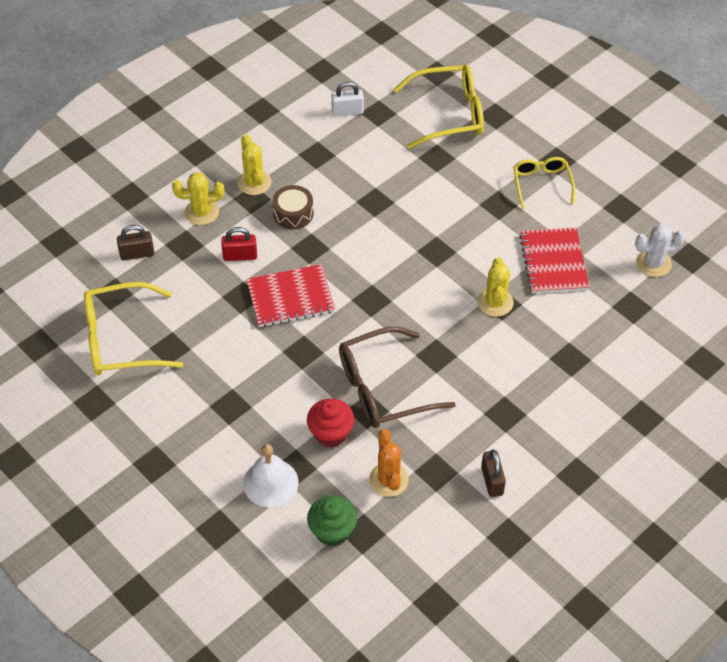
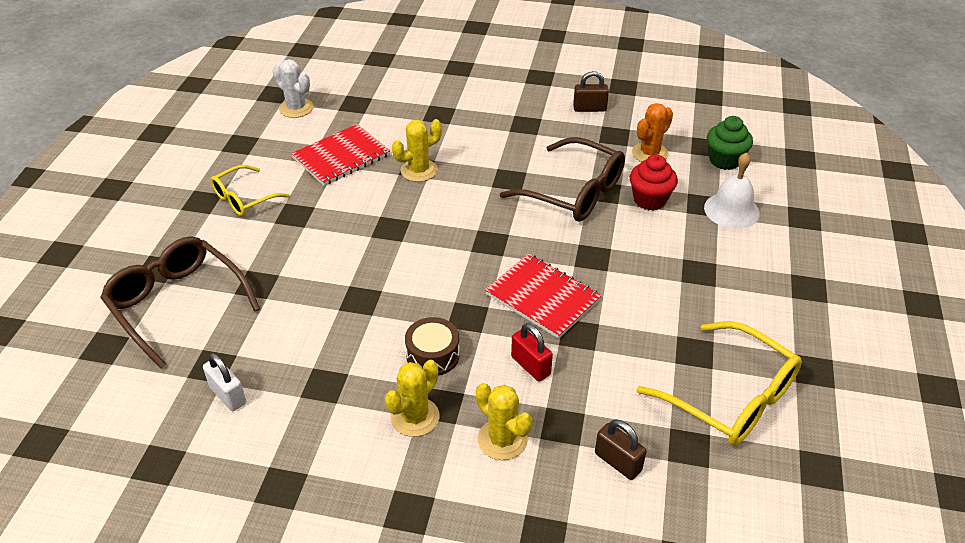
camera: 125 degrees left, 10 degrees down
yellow glasses [393,65,484,149] -> brown glasses [100,236,260,369]
brown padlock [481,450,506,497] -> brown padlock turned 45 degrees clockwise [573,71,609,112]

